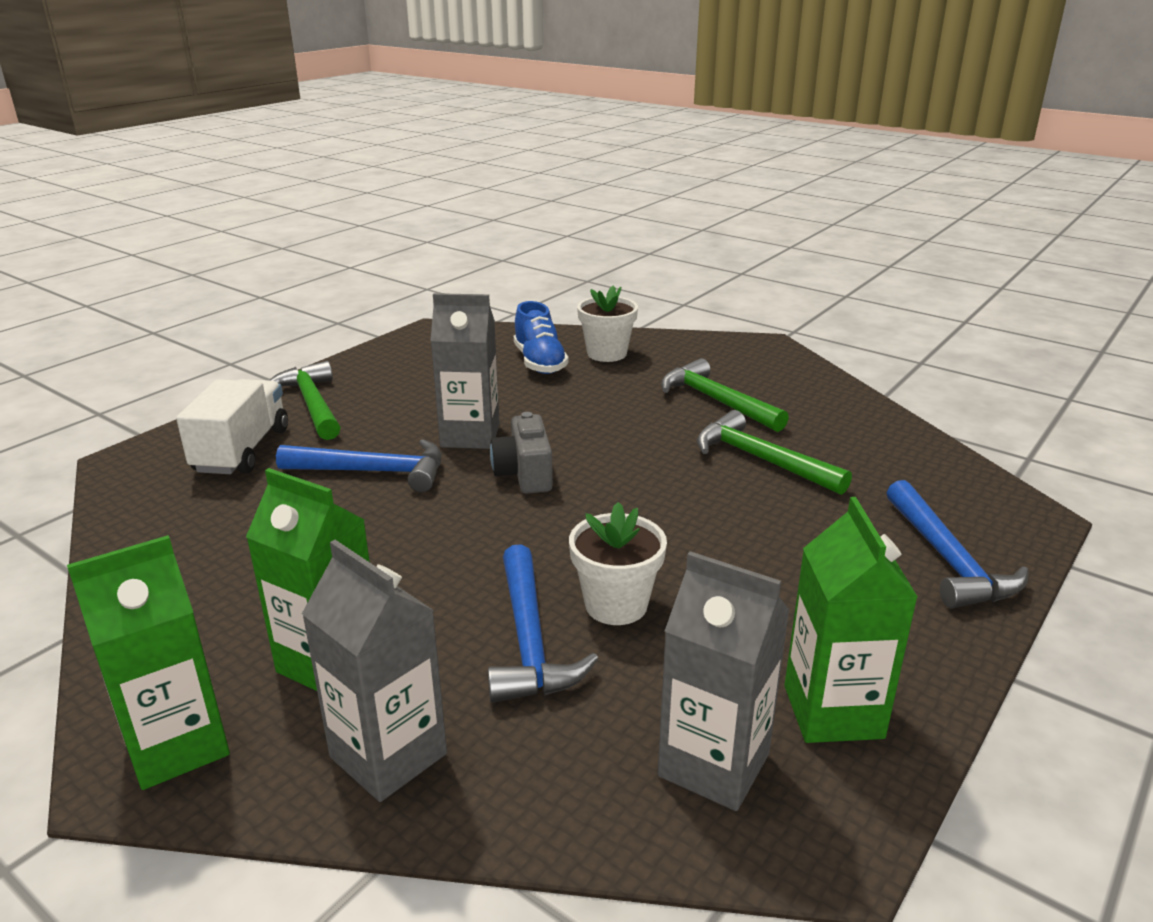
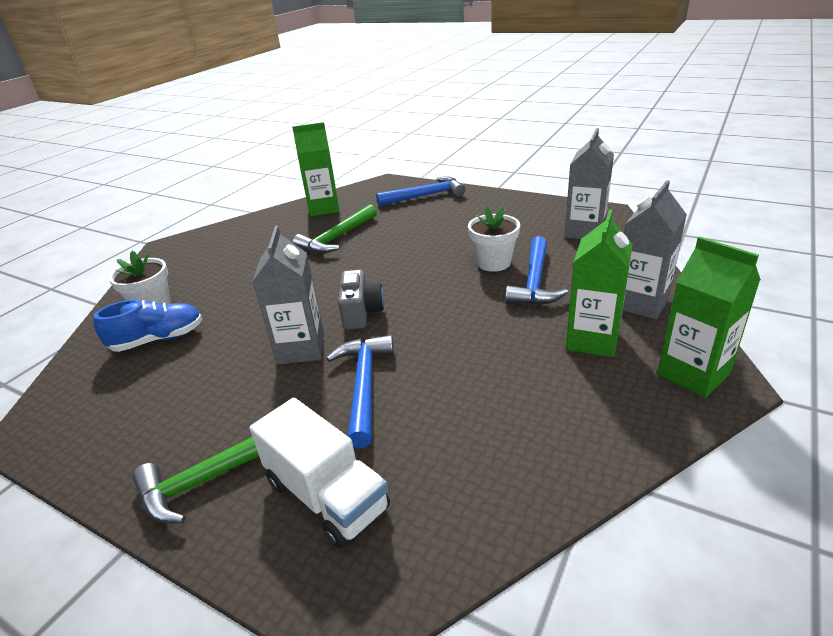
camera: 95 degrees left, 5 degrees up
white truck [176,379,288,474] -> white truck turned 135 degrees counterclockwise [250,398,390,548]
blue hammer [488,544,598,703] -> blue hammer turned 120 degrees clockwise [505,236,568,305]
grey camera [490,412,553,494] -> grey camera turned 75 degrees counterclockwise [338,270,384,330]
green hammer [661,358,789,432] -> none
green carton [784,497,918,743] -> green carton moved to [292,122,339,217]

